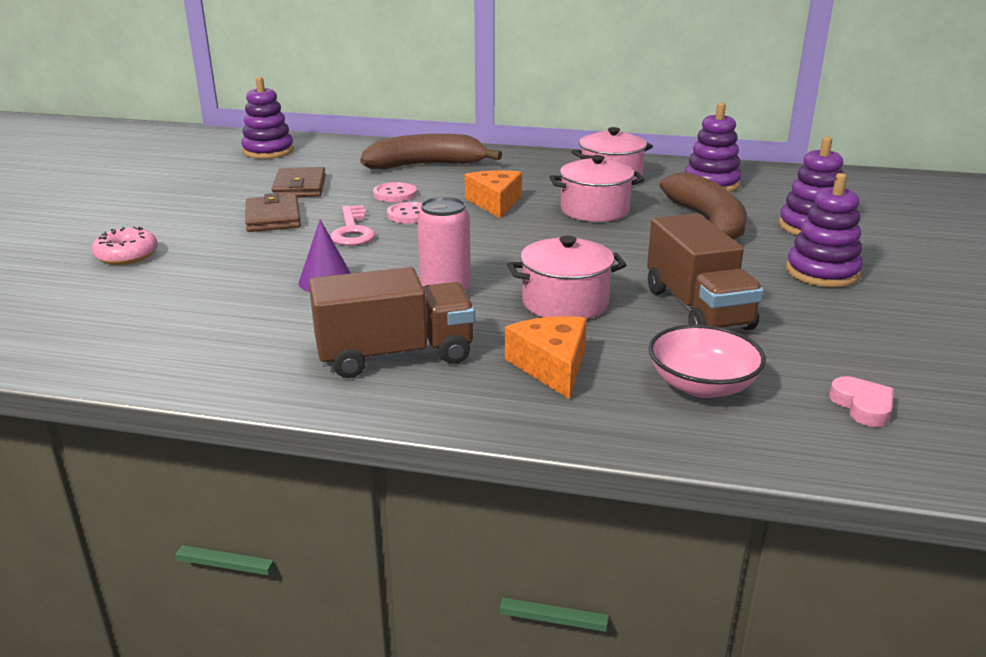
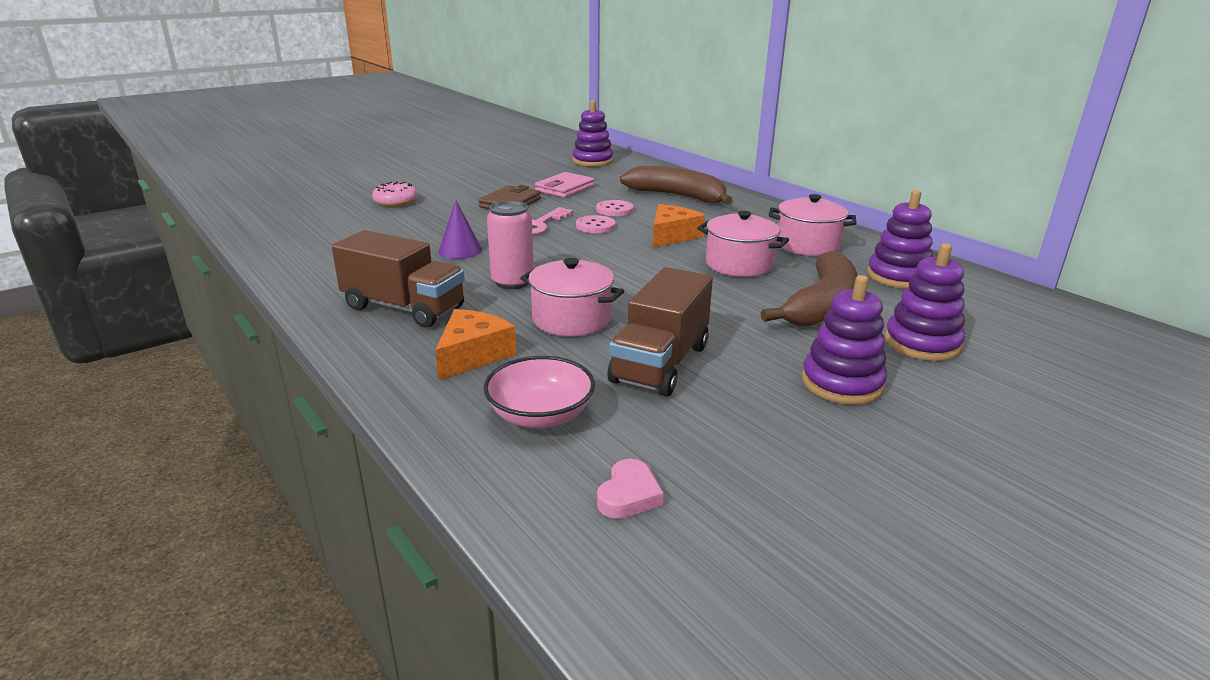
camera: 40 degrees right, 0 degrees up
brown wallet [271,167,326,197] -> pink wallet [535,172,594,198]

